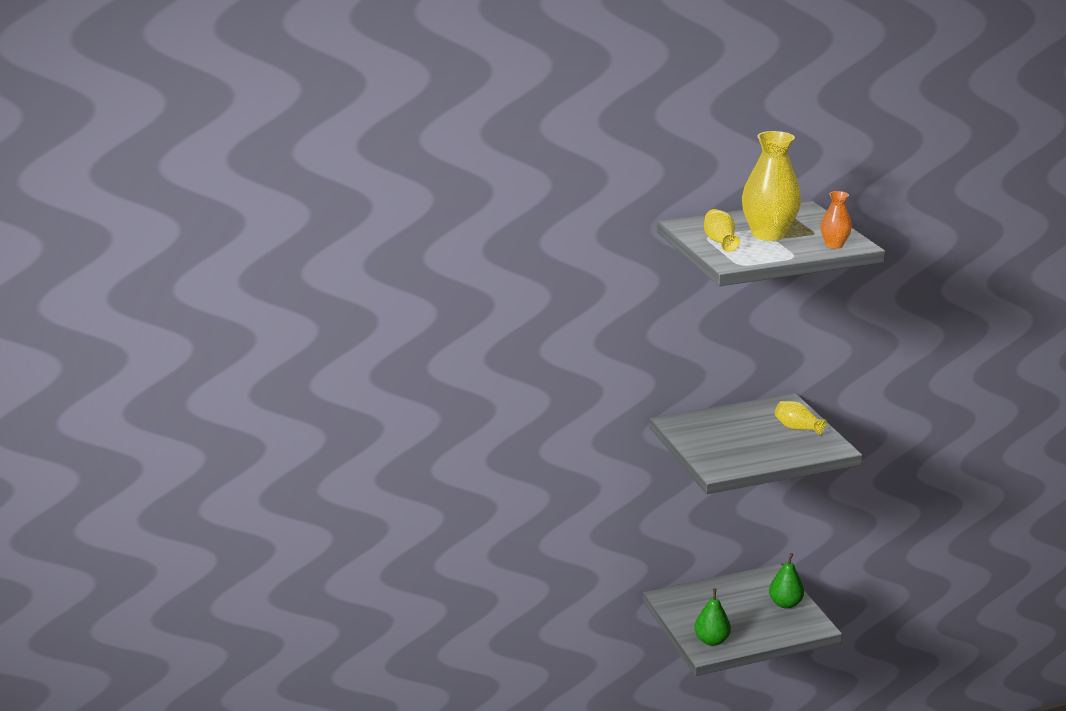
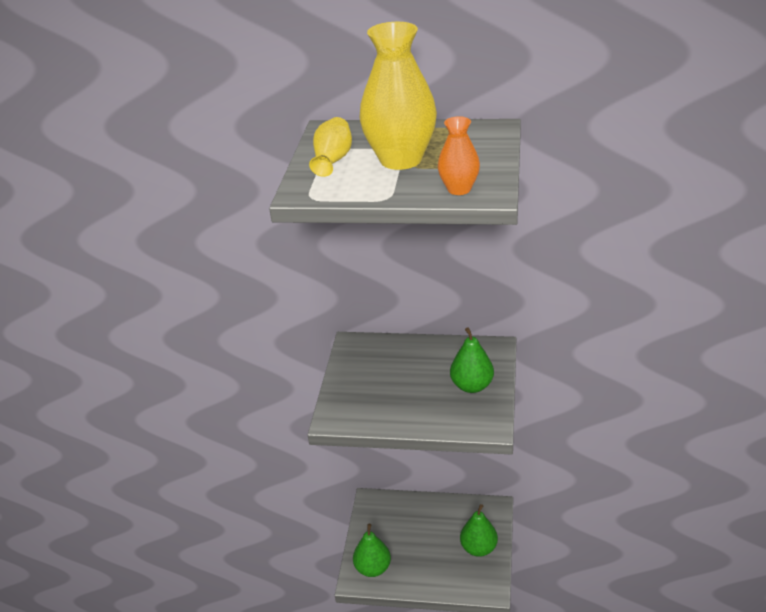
camera: 30 degrees right, 10 degrees up
yellow vase [774,401,827,436] -> green pear [450,327,494,393]

